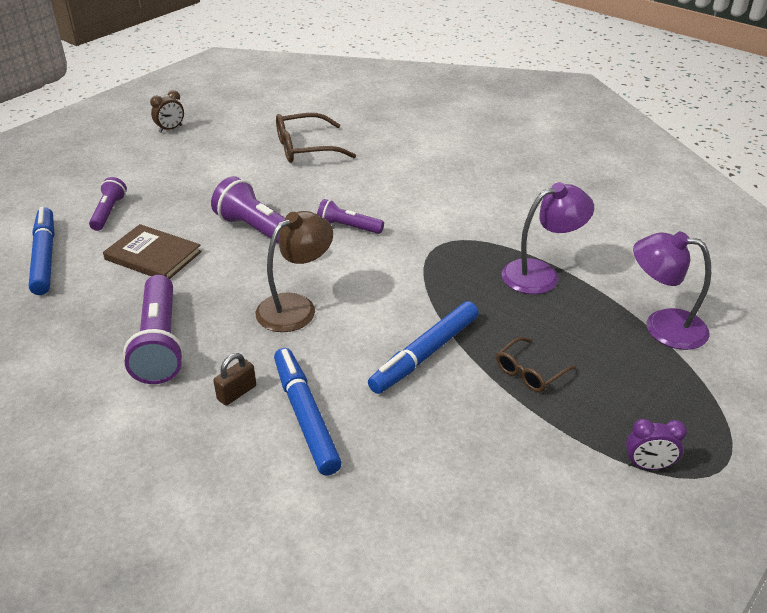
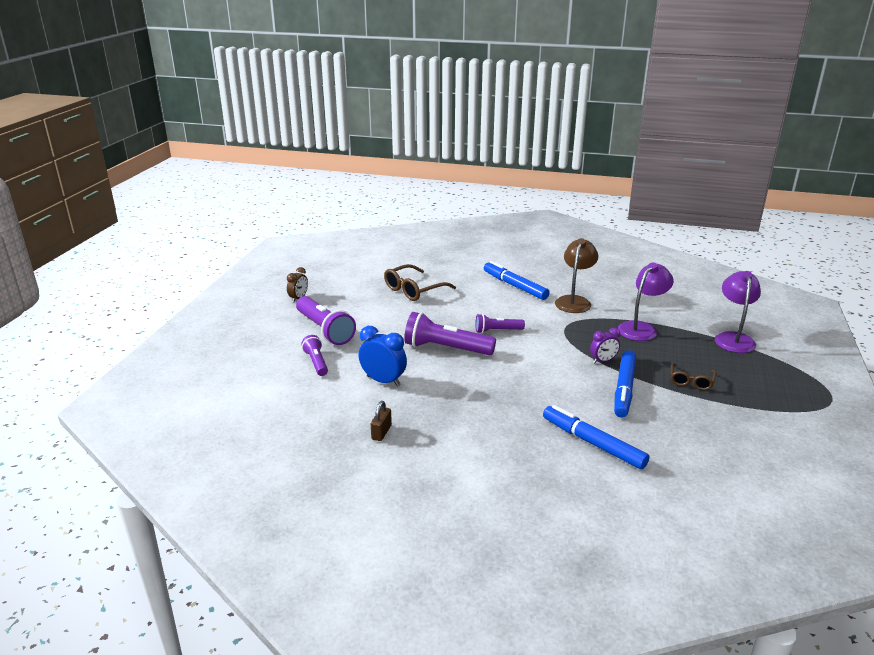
camera: 25 degrees left, 10 degrees down
blue marker [29,207,55,295] -> blue marker moved to [484,261,550,300]
brown book [103,224,202,279] -> blue clock [358,326,407,387]
purple flashlight [123,275,184,384] -> purple flashlight moved to [296,296,356,345]
brown padlock [213,353,256,406] -> brown padlock moved to [371,401,392,441]
brown lamp [256,211,333,332] -> brown lamp moved to [555,238,598,313]
purple clock [626,419,687,470] -> purple clock moved to [590,328,620,363]
purple lamp [633,231,711,350] -> purple lamp turned 105 degrees clockwise [715,271,761,353]

